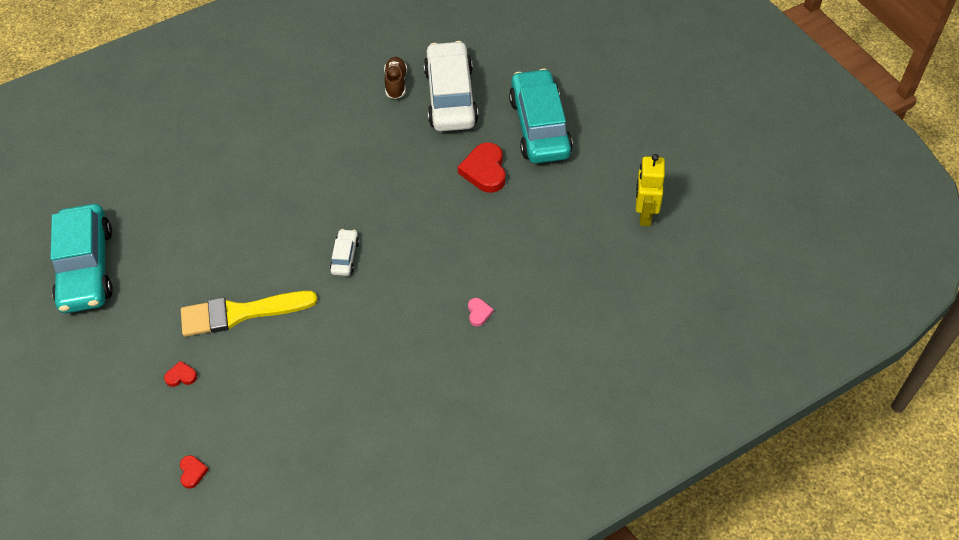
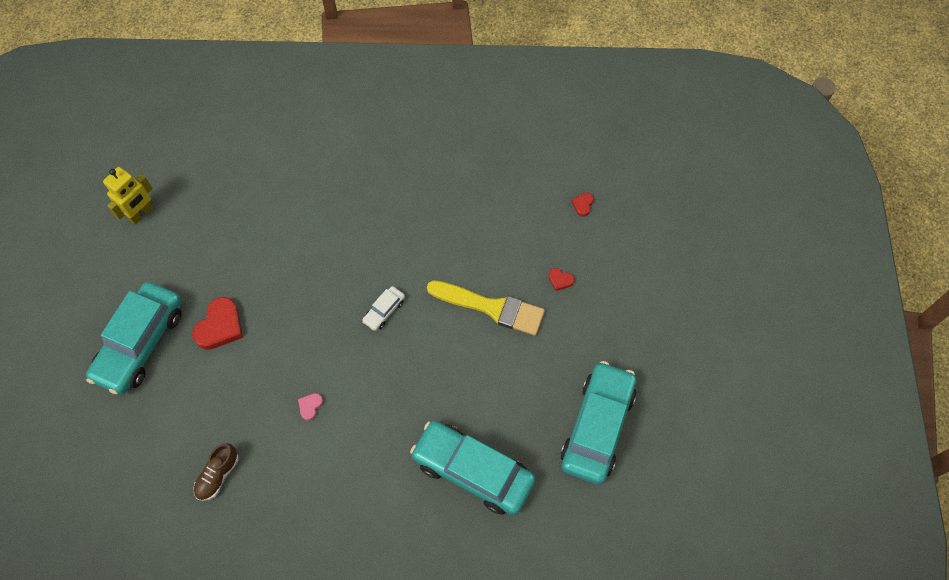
camera: 150 degrees left, 10 degrees up
white car [424,41,478,132] -> none
pink heart [468,298,494,327] -> pink heart moved to [298,393,323,421]
none -> turquoise car [410,421,536,515]

